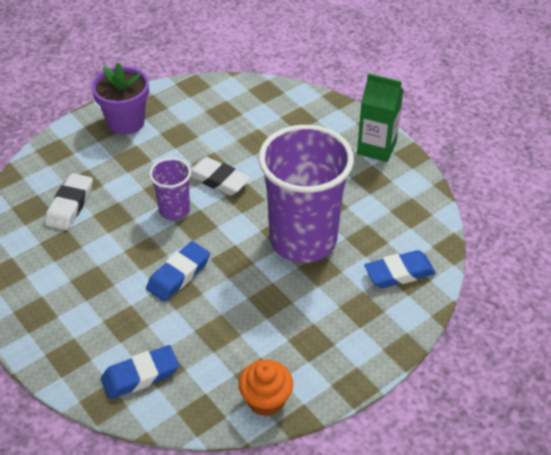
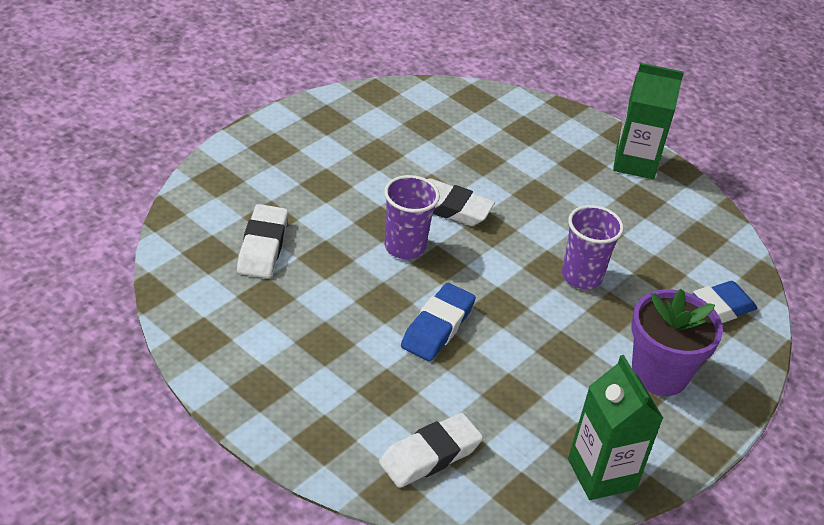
camera: 15 degrees left, 5 degrees down
purple flower pot [92,63,149,135] -> purple flower pot moved to [631,289,723,396]
blue eraser [101,345,179,399] -> white eraser [379,413,483,488]
orange cupcake [239,360,293,416] -> green carton [568,355,663,500]
purple cup [258,125,354,263] -> purple cup [562,205,624,289], size x0.48

